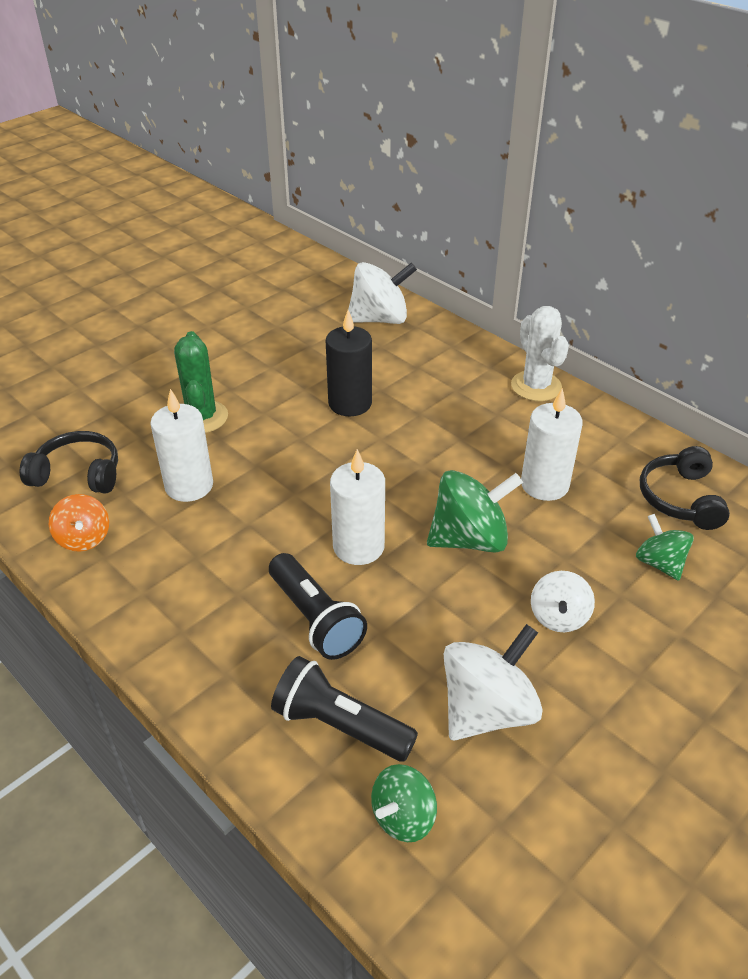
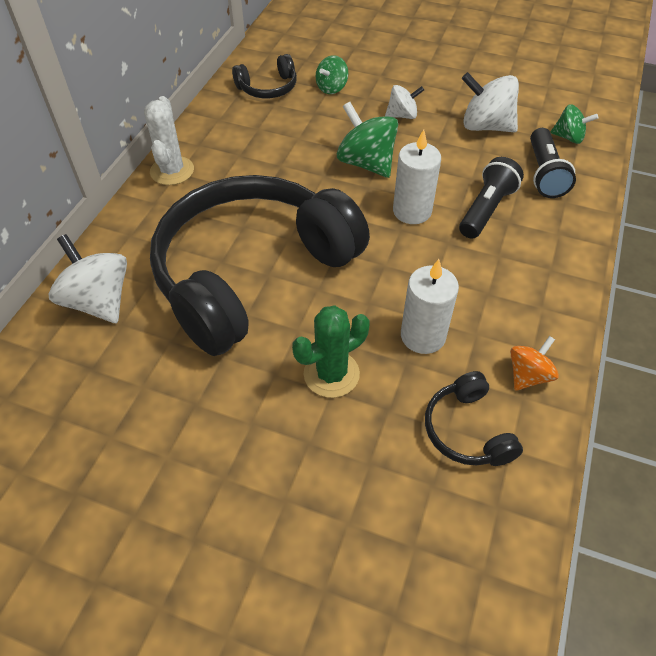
camera: 115 degrees left, 10 degrees up
black candle [326,310,372,416] -> black headphones [150,175,370,356]
white cactus [511,306,569,401] -> white cactus turned 45 degrees counterclockwise [144,96,194,185]
white candle [521,388,583,501] -> none

